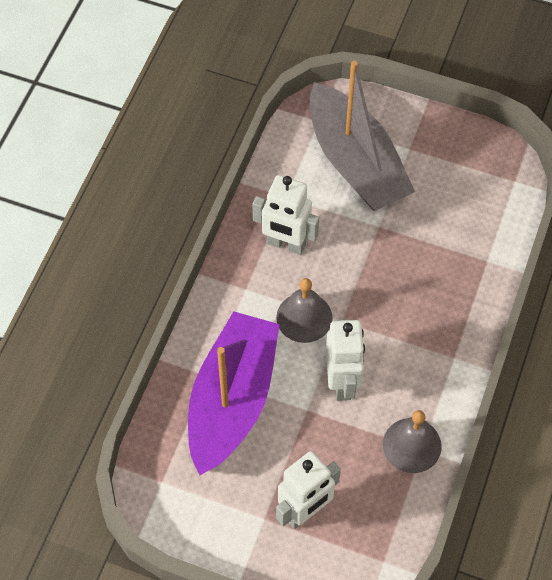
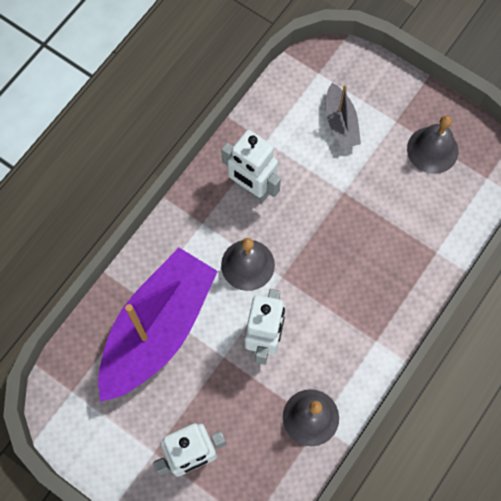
camera: 15 degrees right, 10 degrees up
grey boat [310,61,415,211] -> grey boat [326,83,361,149], size x0.46
none -> grey bell [407,115,458,174]

